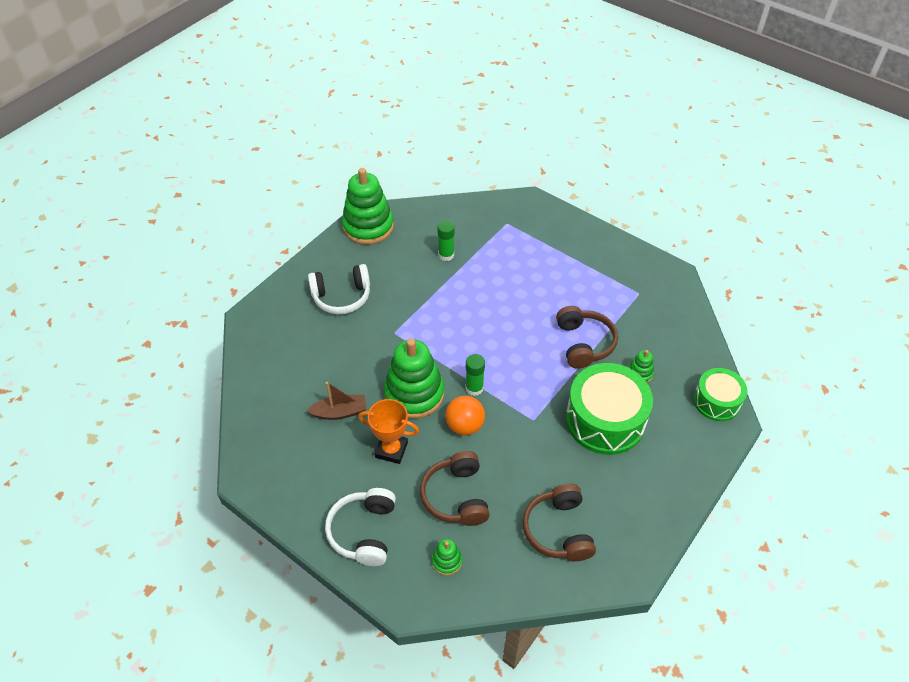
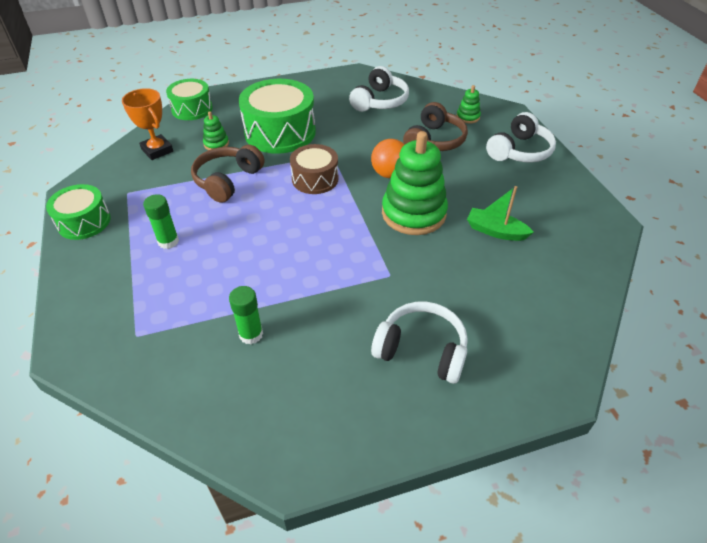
camera: 145 degrees left, 5 degrees down
brown boat [306,382,366,420] -> green boat [467,186,534,241]
green stacking toy [342,168,394,245] -> none
orange trophy [358,399,419,464] -> orange trophy moved to [122,88,173,160]
green glue stick [465,354,485,396] -> green glue stick moved to [143,194,179,249]
brown headphones [522,483,596,561] -> white headphones [349,66,409,112]
none -> green drum [46,184,111,240]
none -> brown drum [290,144,339,194]

